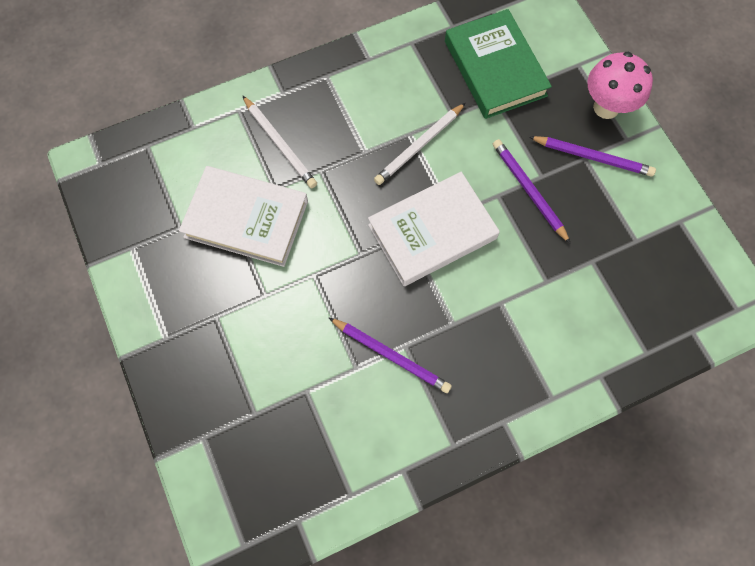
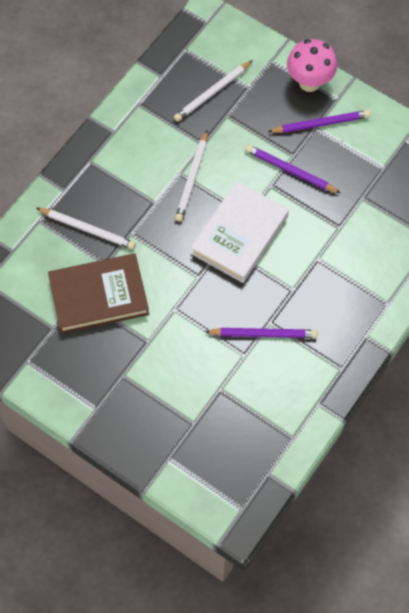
camera: 30 degrees left, 5 degrees down
white book [179,166,308,267] -> brown book [48,253,149,334]
green book [445,9,552,119] -> white pencil [174,60,253,122]

